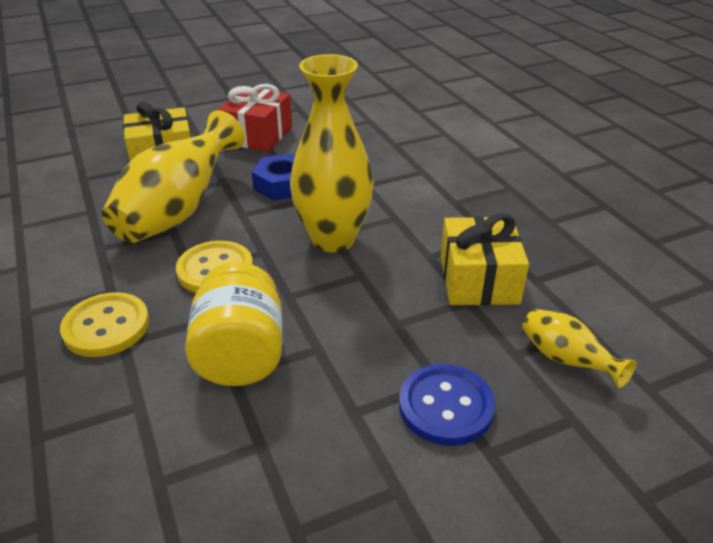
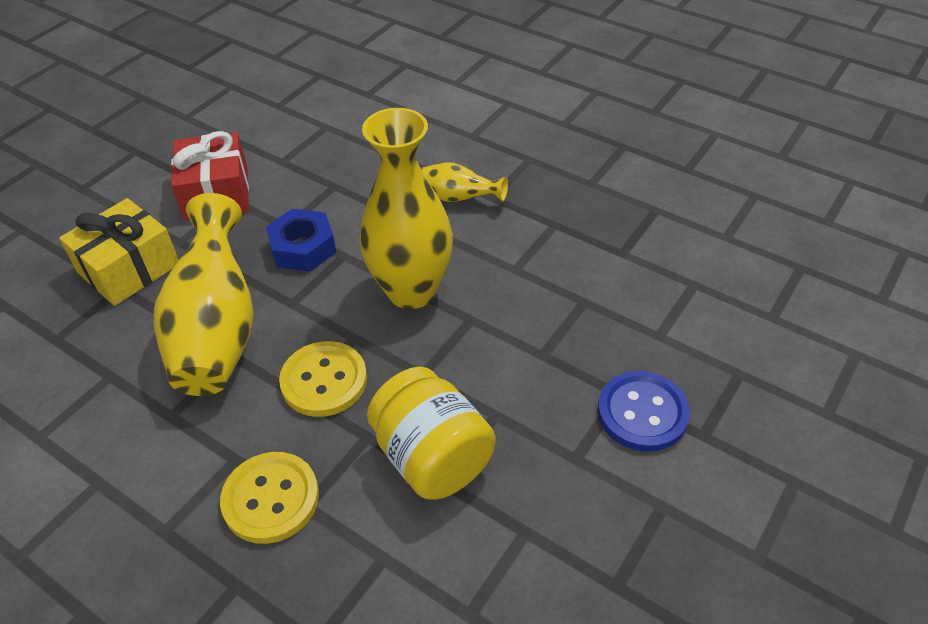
camera: 30 degrees left, 10 degrees up
yellow gift [441,213,529,306] -> none
yellow vase [523,309,636,388] -> yellow vase moved to [421,163,508,202]

